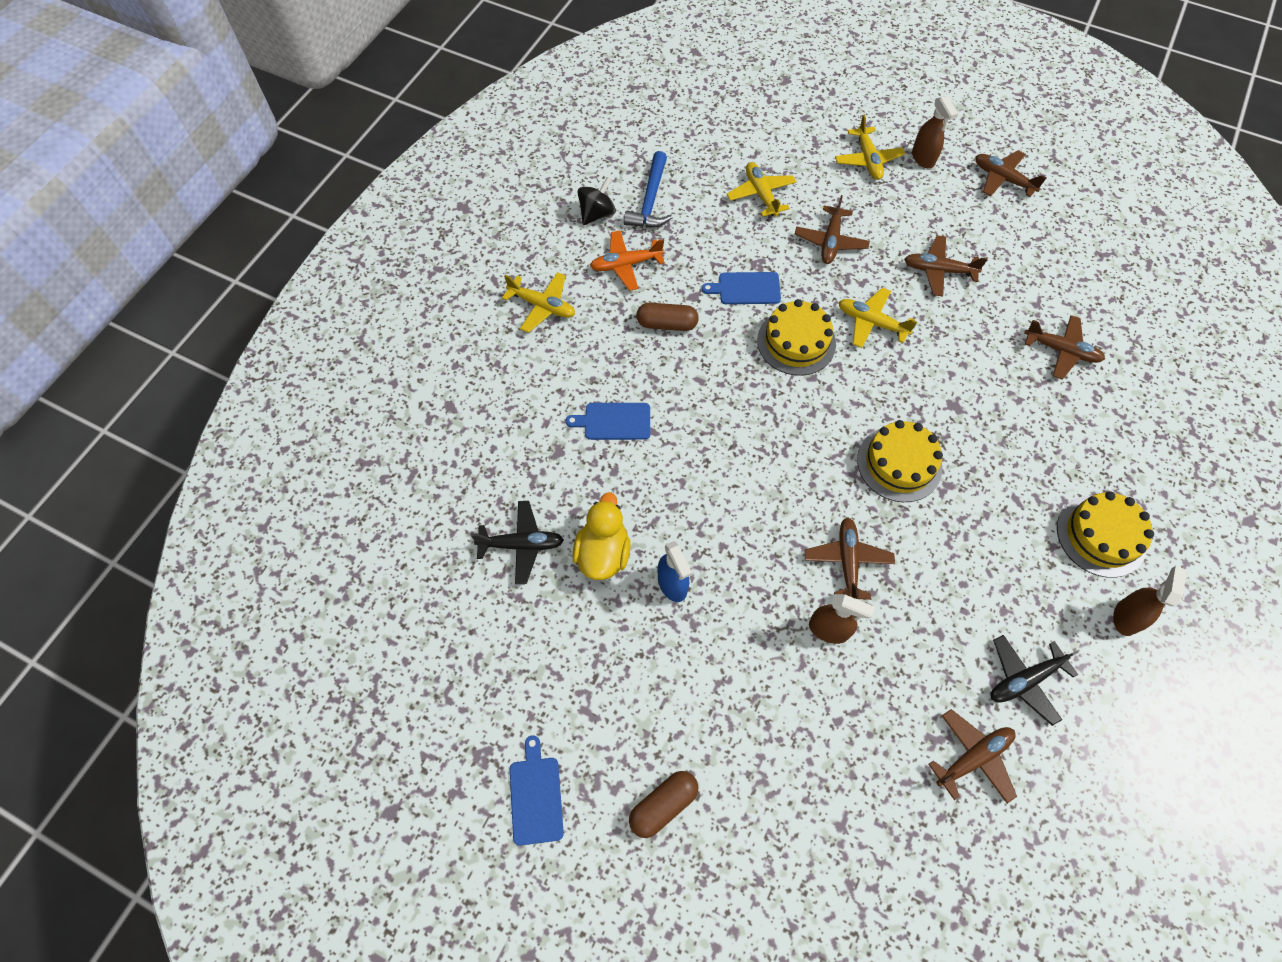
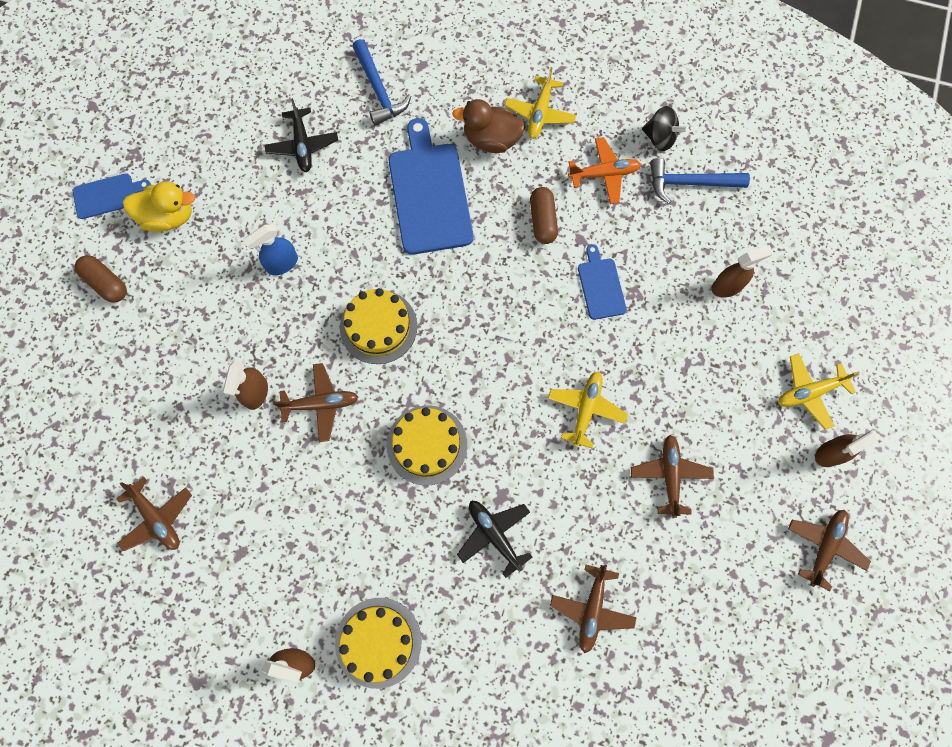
camera: 80 degrees right, 10 degrees up
blue cutting board [566,403,650,440] -> blue cutting board [389,118,473,255], size x1.93
yellow duck [572,492,631,580] -> yellow duck moved to [123,181,195,232]
orange plane [590,230,665,291] -> orange plane turned 105 degrees clockwise [568,137,641,204]
yellow plane [727,162,796,217] -> brown spray bottle [711,245,773,297]
yellow cake [757,299,836,376] -> yellow cake moved to [340,288,417,364]
brown plane [795,195,870,264] -> none
black plane [991,635,1079,726] -> black plane moved to [457,501,532,578]
none -> blue hammer [352,39,411,126]
none -> brown duck [452,99,525,153]

